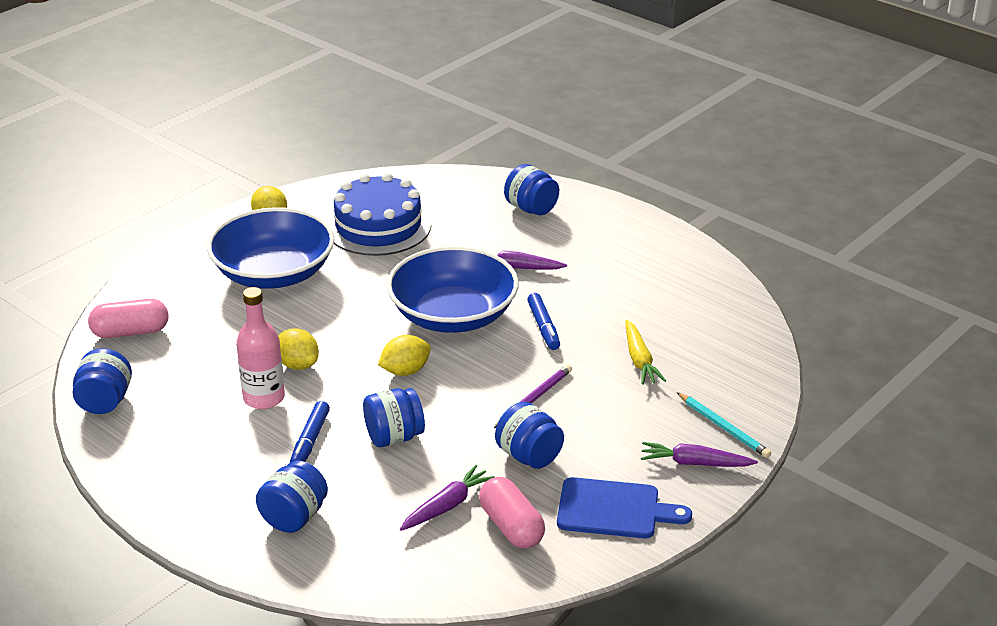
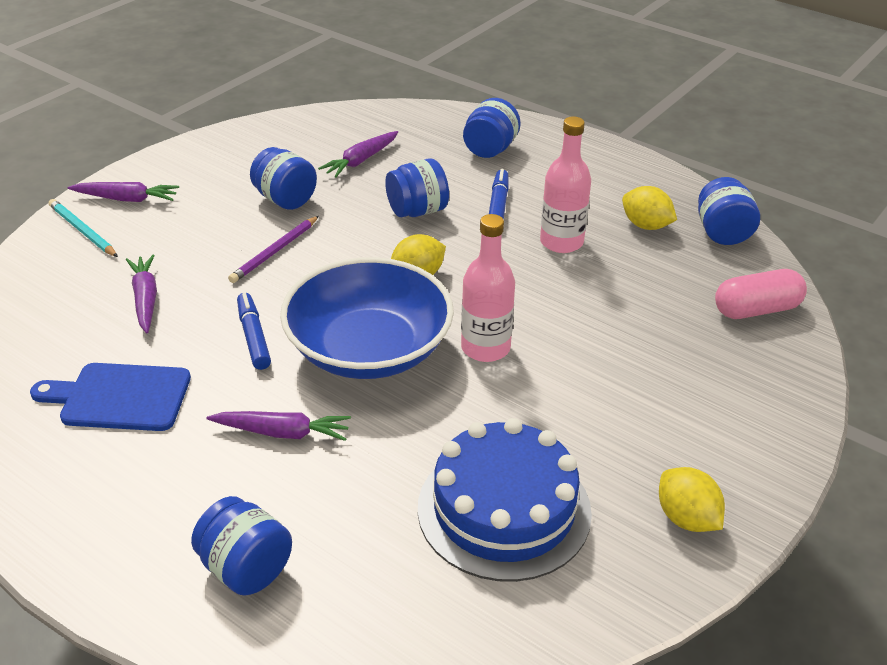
camera: 175 degrees right, 5 degrees up
blue bowl [207,207,335,289] -> none
yellow lemon [278,328,319,370] -> yellow lemon moved to [622,186,677,230]
pink capsule [479,477,545,549] -> none
blue cutting board [557,477,692,538] -> blue cutting board moved to [30,363,191,431]
yellow carrot [625,320,666,385] -> purple carrot [126,254,157,333]
none -> pink bottle [461,214,515,362]

